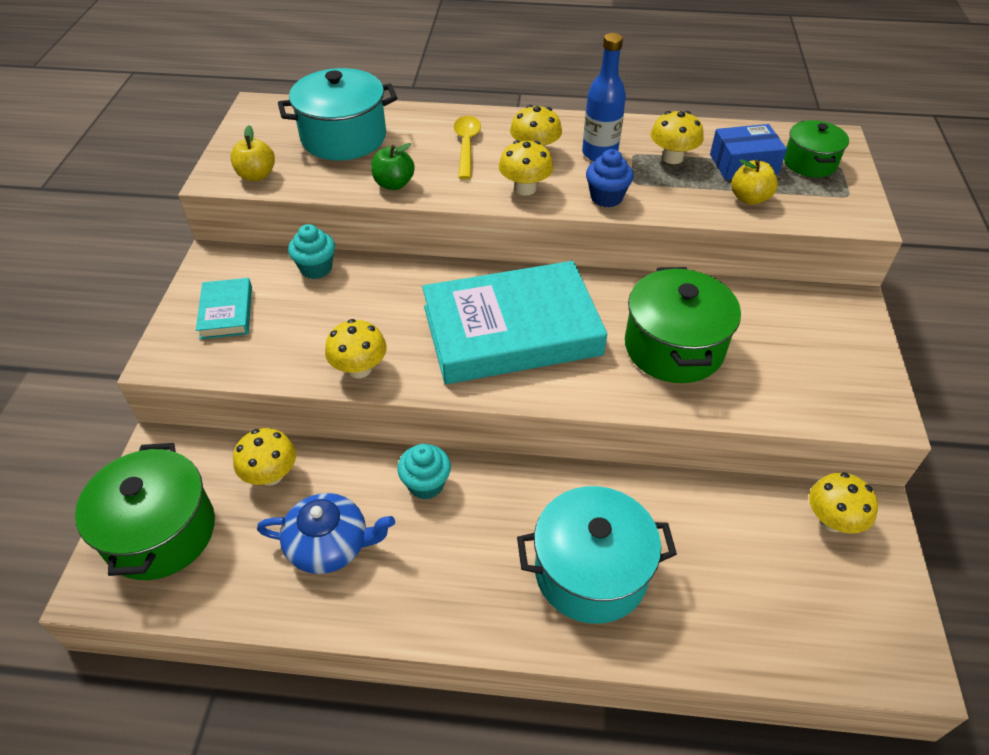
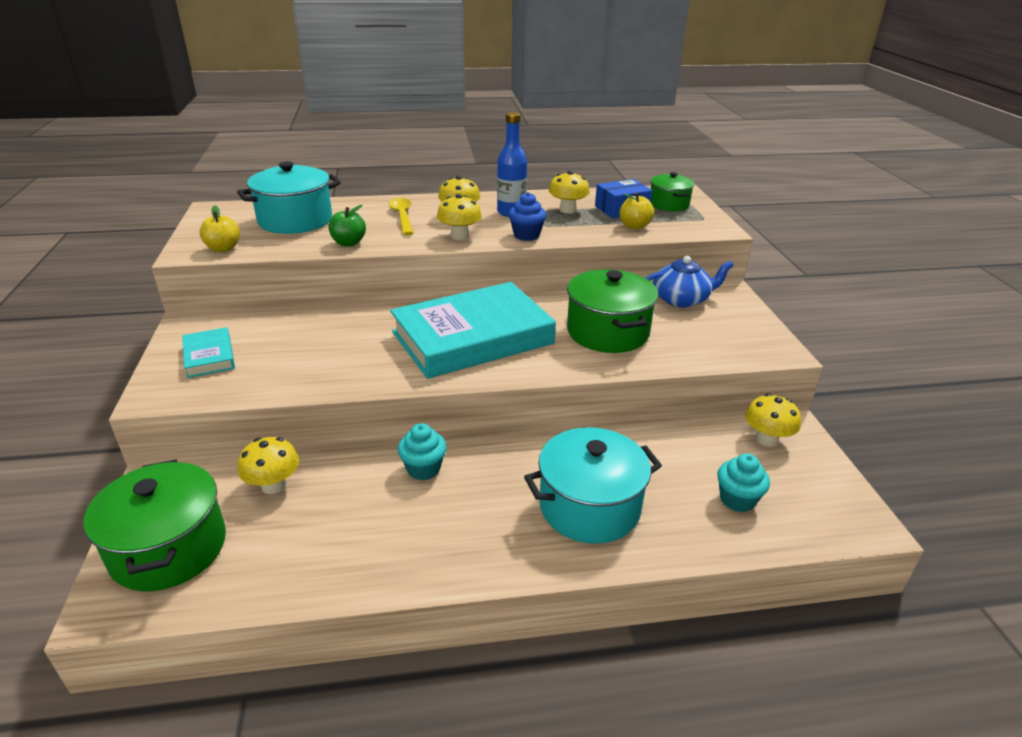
camera: 15 degrees left, 15 degrees down
blue teapot [257,493,395,574] -> blue teapot moved to [646,256,734,308]
turquoise cupcake [288,224,335,279] -> turquoise cupcake moved to [717,453,770,512]
yellow mushroom [325,319,387,378] -> none

